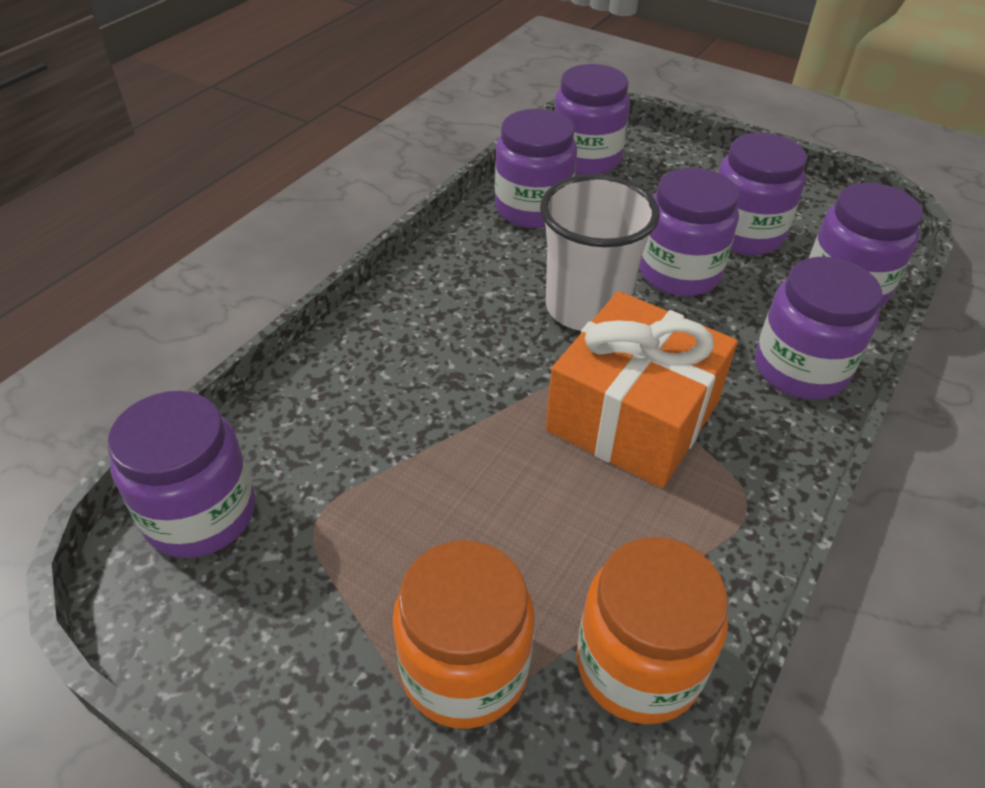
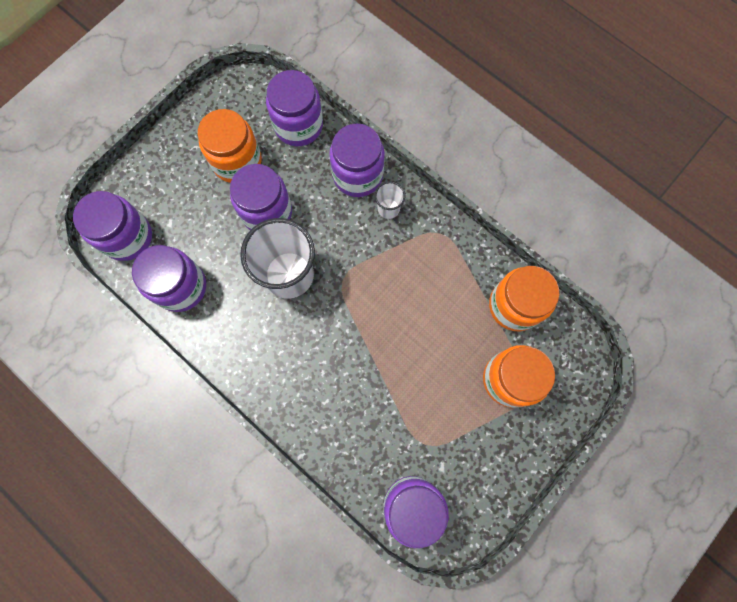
camera: 80 degrees left, 30 degrees up
orange gift [546,291,738,488] -> none
purple jar [718,133,807,255] -> orange jar [198,109,262,183]
none -> white cup [375,181,405,219]

